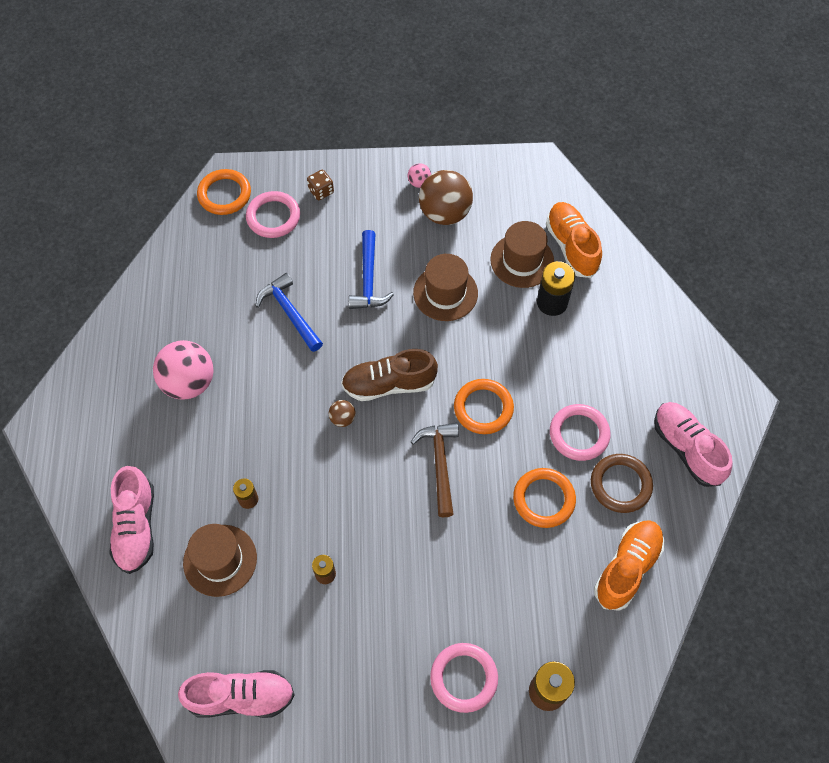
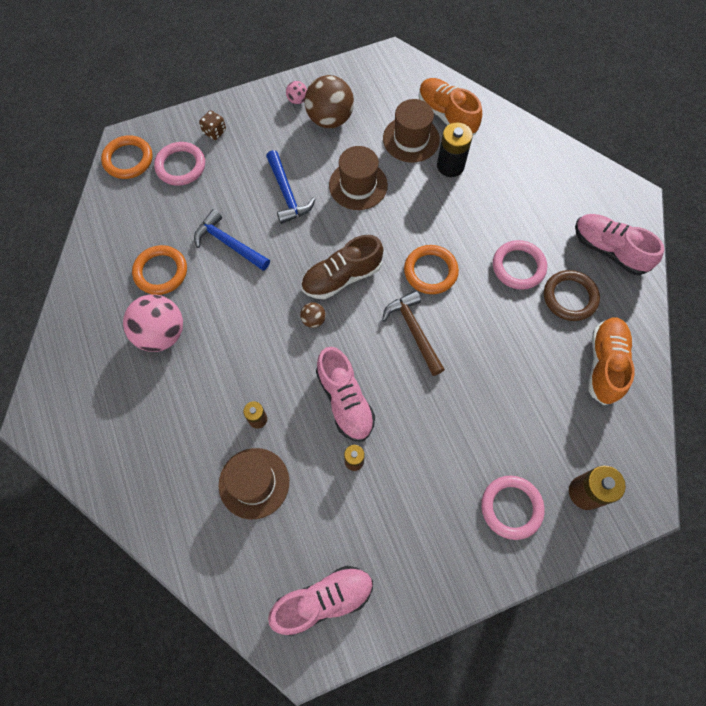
camera: 20 degrees left, 5 degrees up
pink shoe [109,466,154,574] -> pink shoe moved to [316,347,375,442]
orange ring [513,468,576,528] -> orange ring moved to [132,245,187,295]

